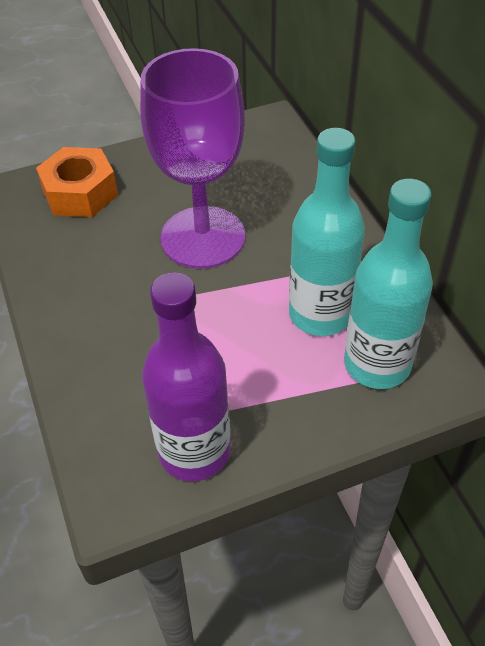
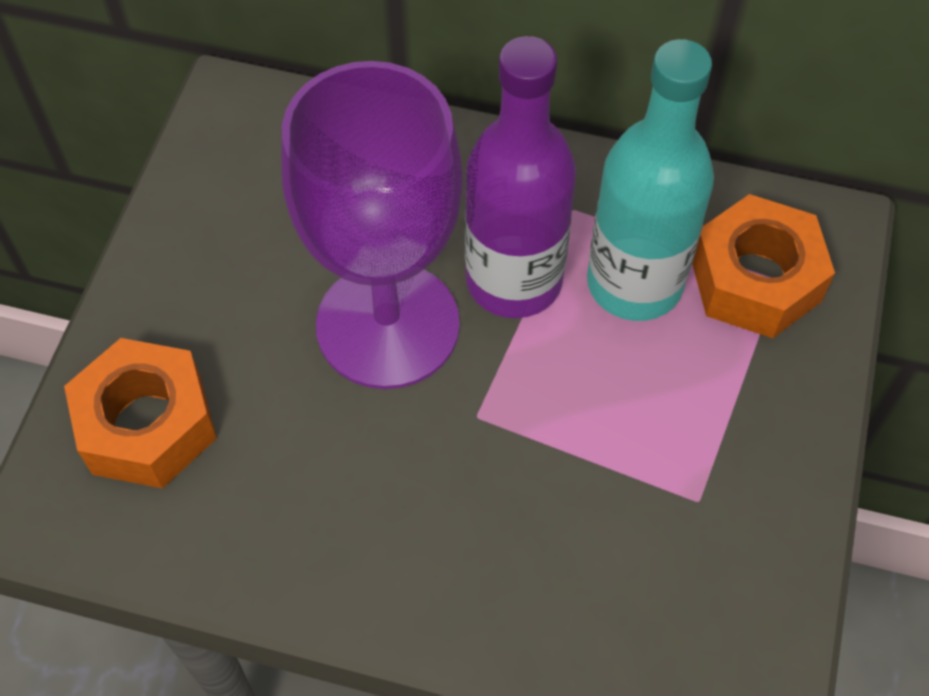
camera: 55 degrees left, 10 degrees up
purple bottle [142,272,231,481] -> purple bottle moved to [465,36,576,318]
turquoise bottle [344,179,433,389] -> orange nut [692,194,835,338]

